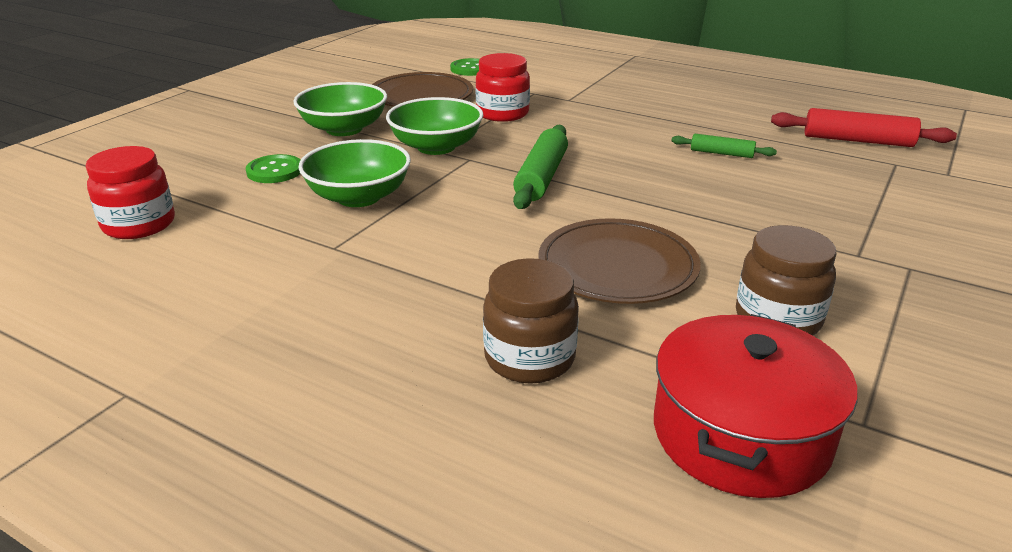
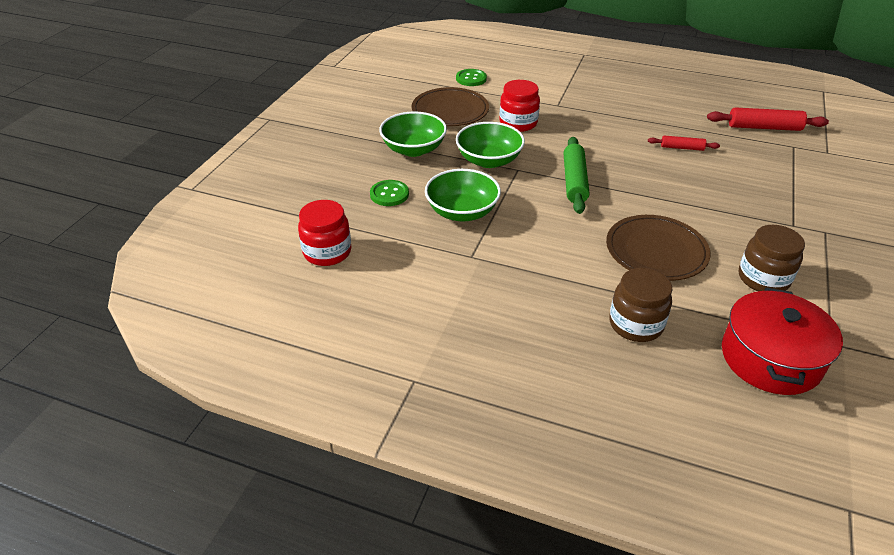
camera: 10 degrees left, 10 degrees up
green rolling pin [671,134,777,158] -> red rolling pin [648,136,720,151]

